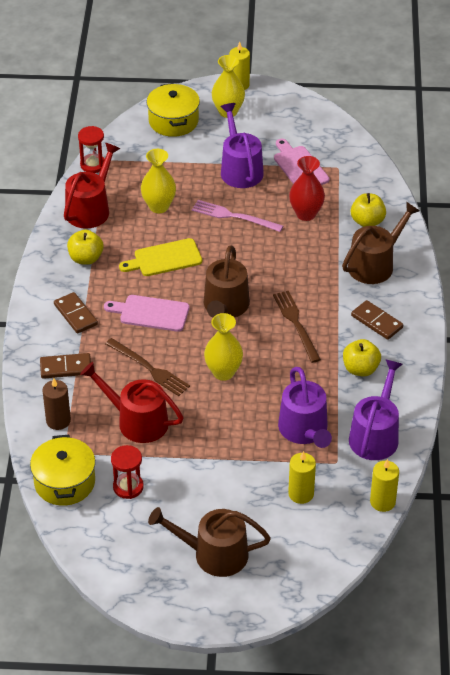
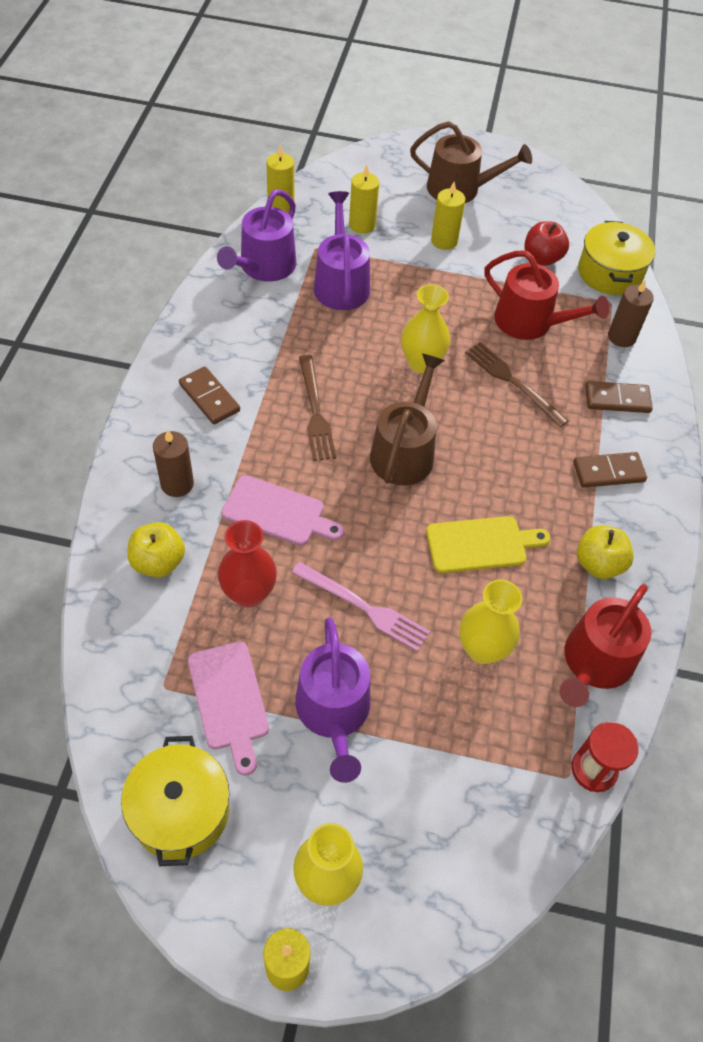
camera: 175 degrees left, 10 degrees up
brown domino [54,292,98,334] -> brown domino turned 75 degrees counterclockwise [573,452,647,488]
pink cutting board [104,295,189,332] -> pink cutting board moved to [221,475,344,546]
red hourglass [111,445,144,499] -> red apple [524,221,569,266]
yellow pot [147,83,200,137] -> yellow pot moved to [121,736,229,866]
brown watering can [342,202,420,284] -> brown candle [153,429,194,497]
yellow apple [343,339,381,376] -> none
none -> yellow candle [431,182,465,250]

